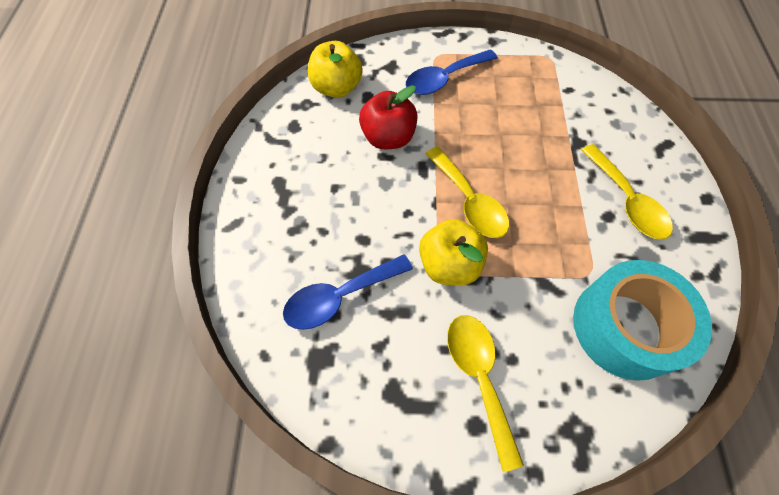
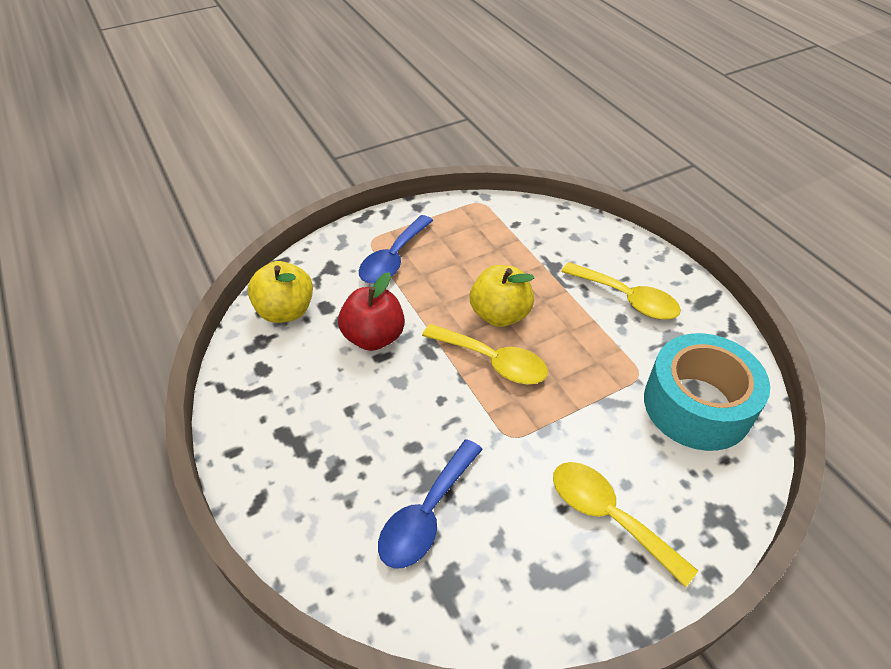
camera: 30 degrees left, 15 degrees down
yellow apple [419,219,488,285] -> yellow apple moved to [470,265,534,327]

